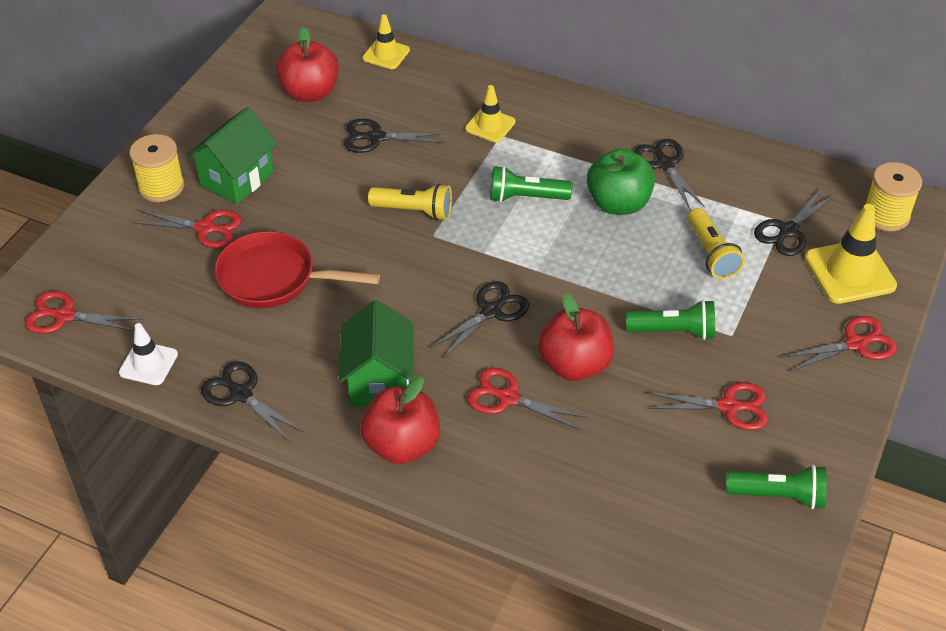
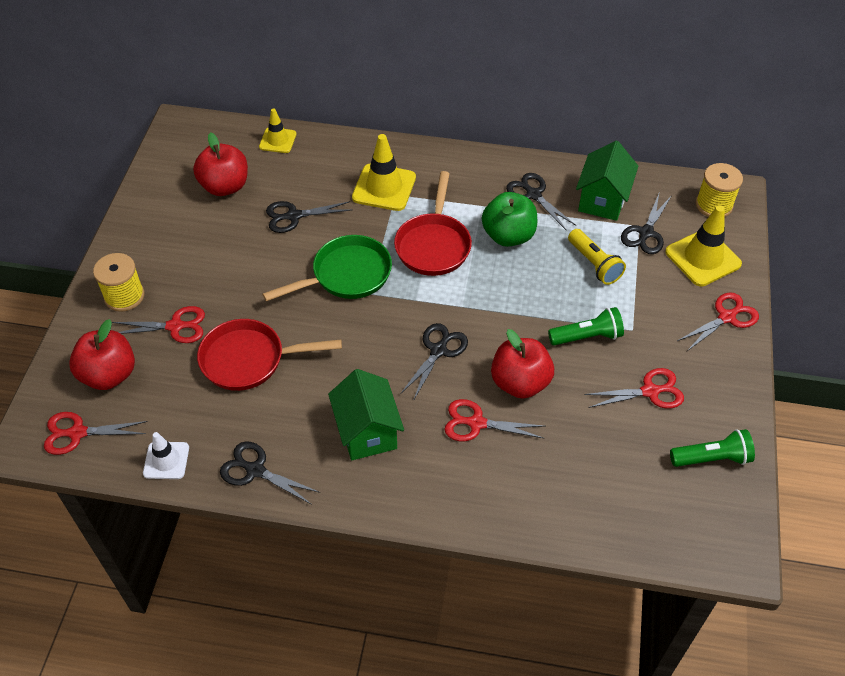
camera: 15 degrees left, 5 degrees up
green house [186,107,277,204] -> green house moved to [576,141,638,221]
red apple [360,377,440,464] -> red apple moved to [69,319,135,390]
yellow flashlight [368,183,452,221] -> green pan [262,235,392,302]
yellow traffic cone [465,85,516,142] -> yellow traffic cone [352,134,416,211], size x1.64
green flashlight [490,166,572,202] -> red pan [394,171,472,276]

